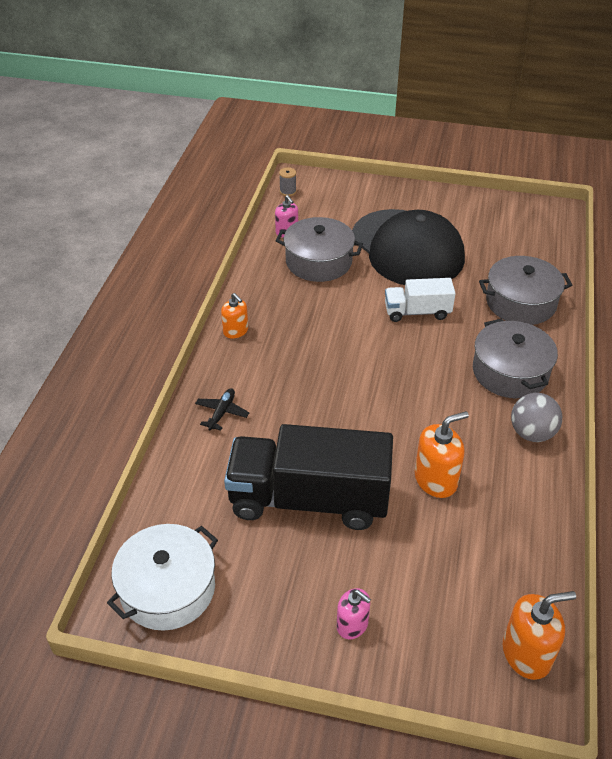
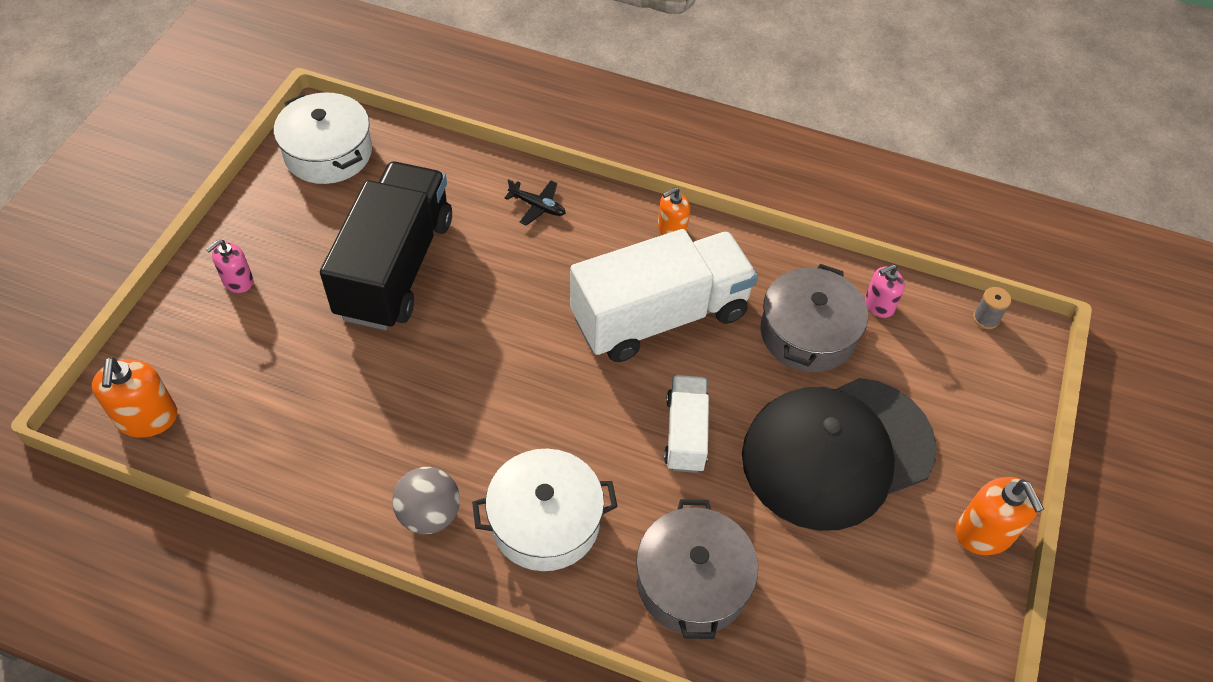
camera: 95 degrees right, 10 degrees up
orange soap dispenser [415,411,469,498] -> orange soap dispenser moved to [956,477,1044,555]
grey pot [473,319,558,398] -> white pot [472,449,618,571]
none -> white truck [570,229,758,362]

